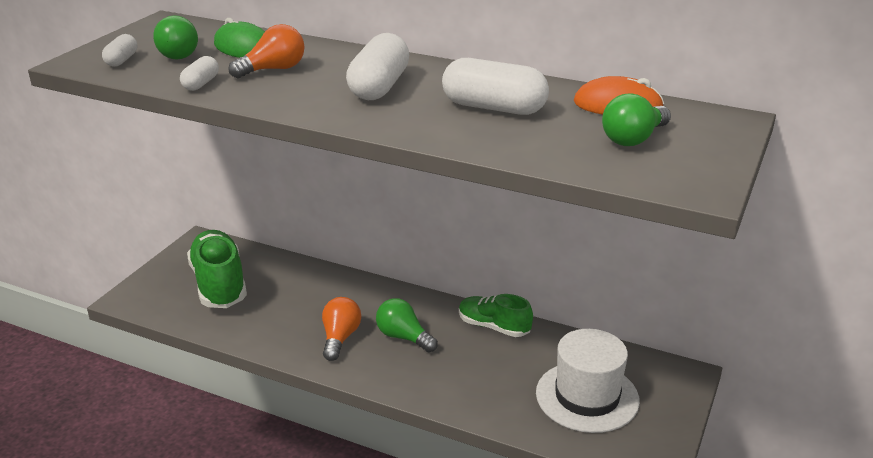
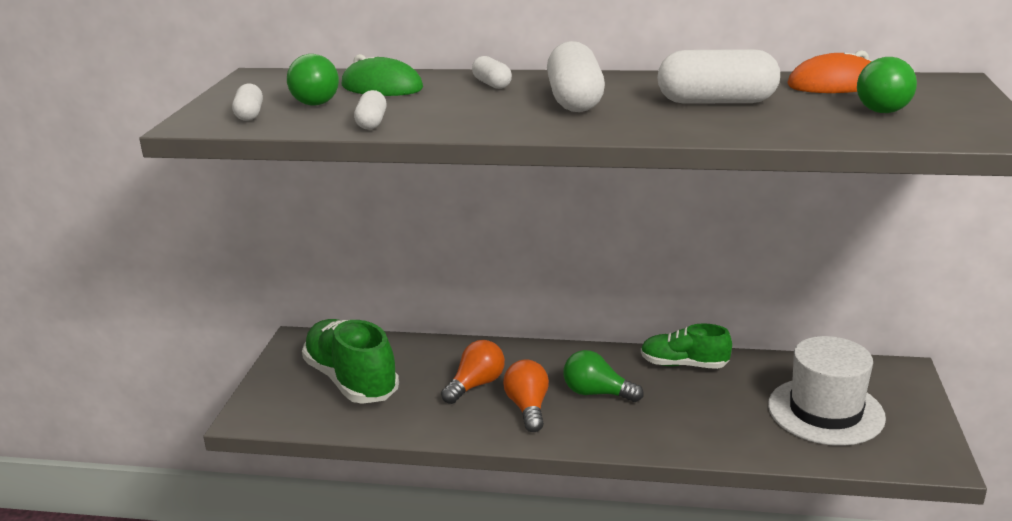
camera: 15 degrees left, 5 degrees down
orange light bulb [229,24,305,79] -> orange light bulb moved to [441,340,505,404]
none -> white capsule [472,56,512,89]

